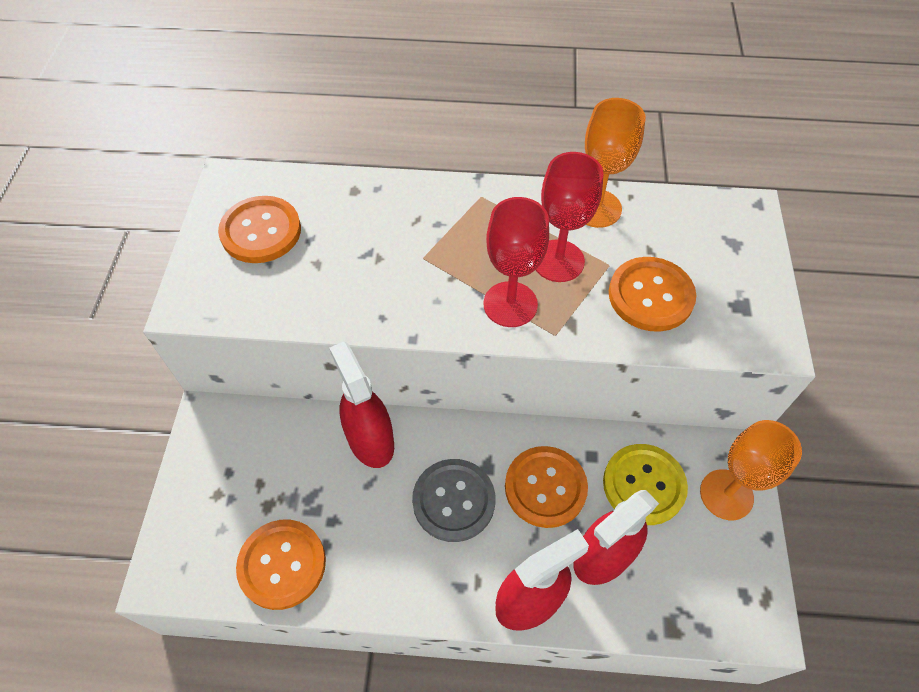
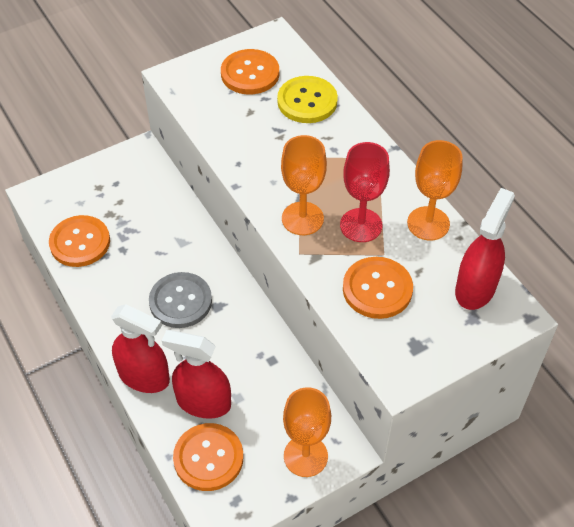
camera: 55 degrees right, 5 degrees down
red spray bottle [329,341,394,468] -> red spray bottle moved to [455,188,515,310]
red goblet [483,197,549,327] -> orange goblet [281,135,327,235]
orange button [505,446,588,528] -> orange button moved to [173,423,243,491]
yellow button [603,444,688,525] -> yellow button moved to [277,76,338,123]

